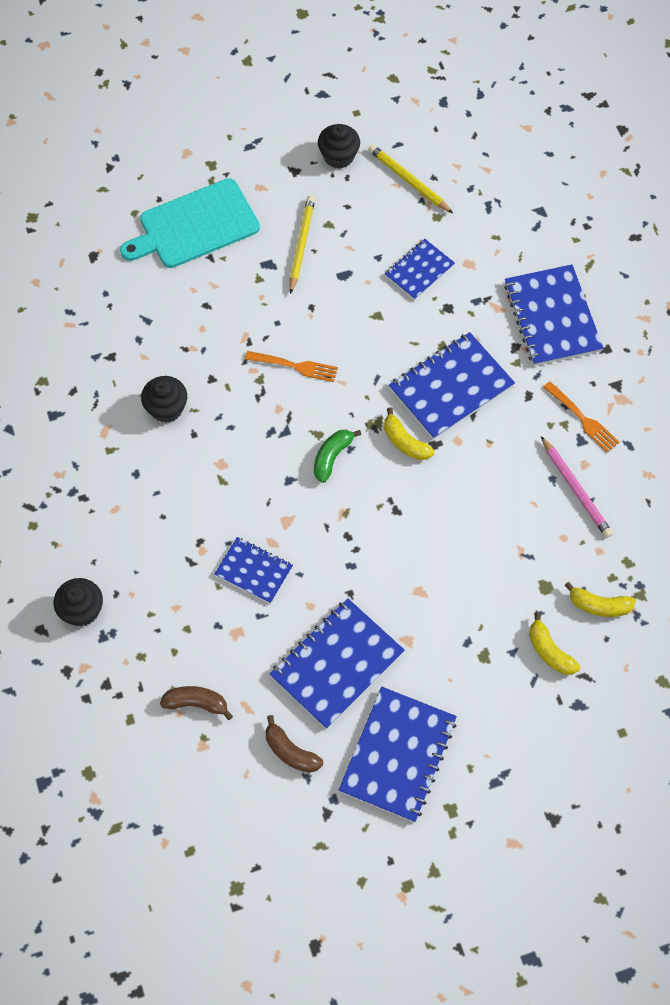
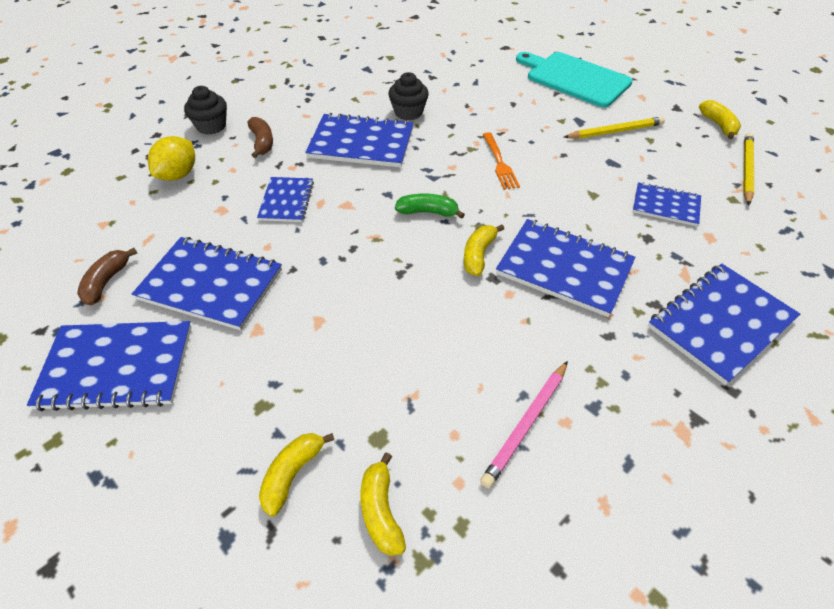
camera: 65 degrees right, 15 degrees down
brown banana [160,686,233,720] -> brown banana moved to [248,117,273,158]
black cupcake [318,124,360,168] -> yellow banana [699,100,741,139]
orange fork [543,381,620,453] -> none
none -> yellow lemon [148,136,195,181]
none -> blue notebook [305,113,413,168]

